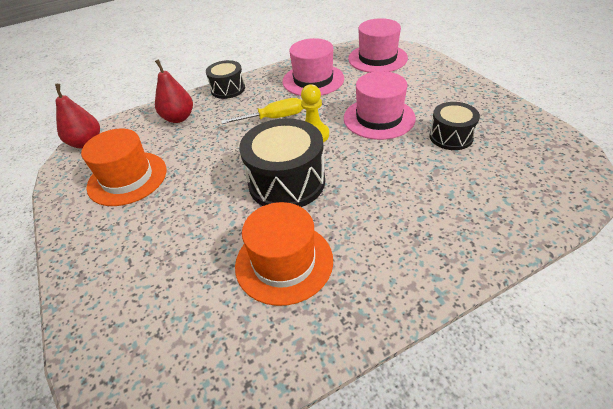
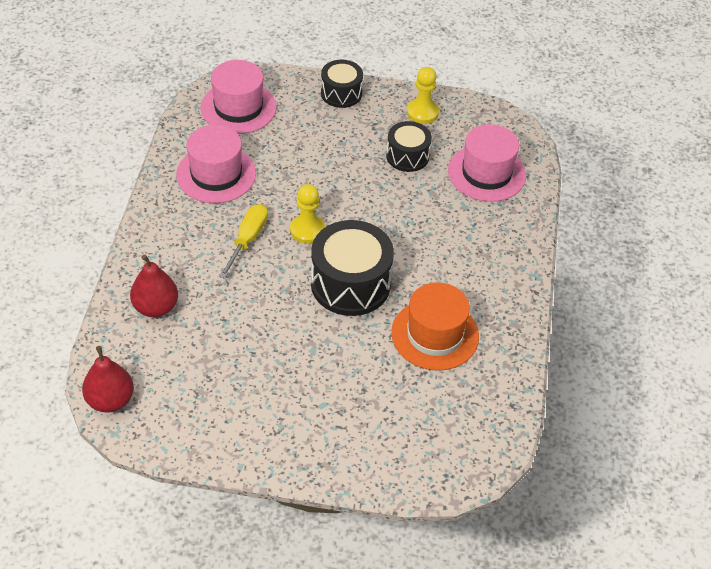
camera: 60 degrees left, 5 degrees up
orange hat [81,129,167,206] -> none
black drum [206,60,245,99] -> black drum moved to [321,60,363,108]
pink hat [344,71,416,140] -> pink hat moved to [448,124,526,202]
none -> yellow pawn [407,67,439,124]

